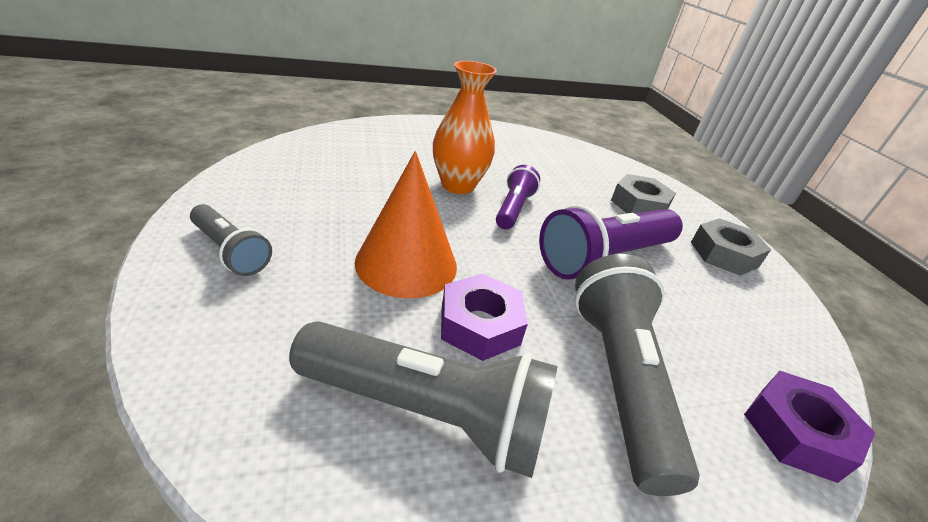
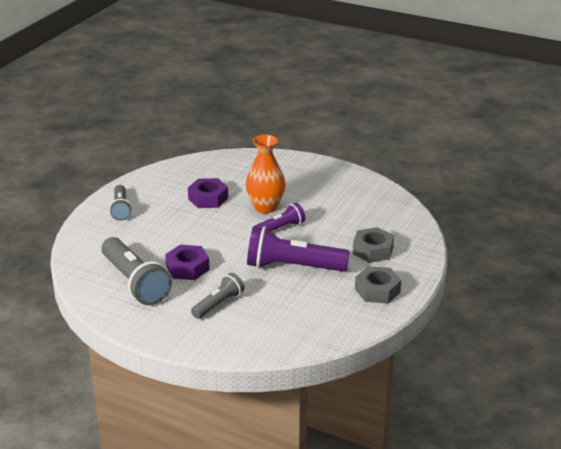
camera: 45 degrees right, 5 degrees down
orange cone [355,151,457,299] -> none
grey flashlight [574,254,700,496] -> grey flashlight [191,273,244,319], size x0.57
purple nut [744,371,875,483] -> purple nut moved to [188,178,228,208]

